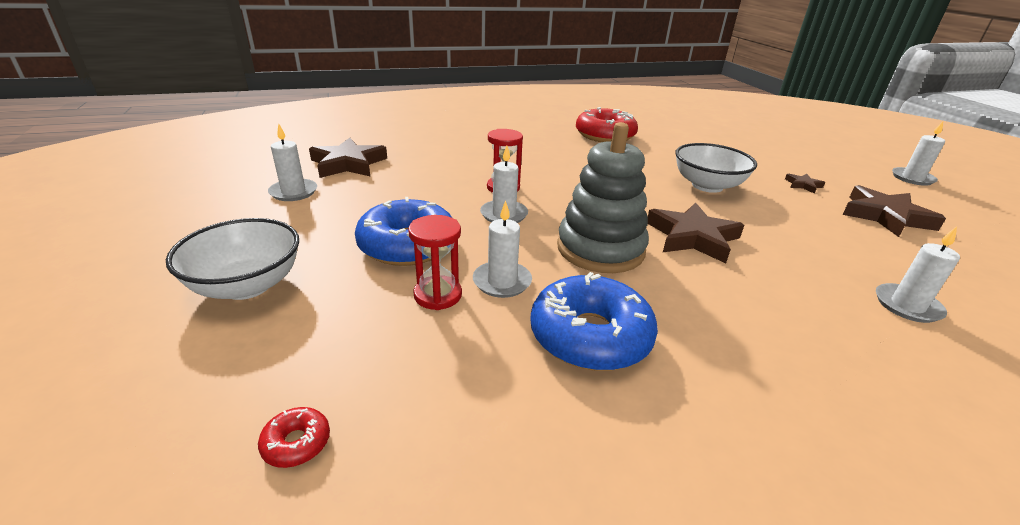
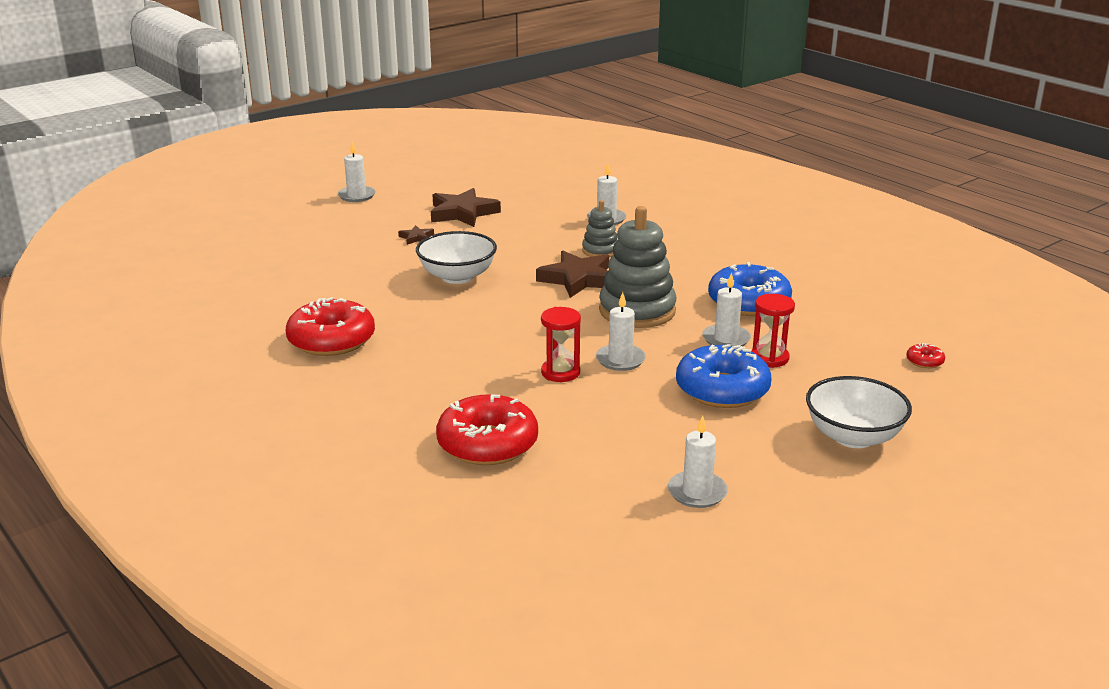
camera: 110 degrees left, 5 degrees down
brown star [309,138,387,178] -> none
none -> red donut [436,394,538,465]
none -> grey stacking toy [582,200,618,257]

